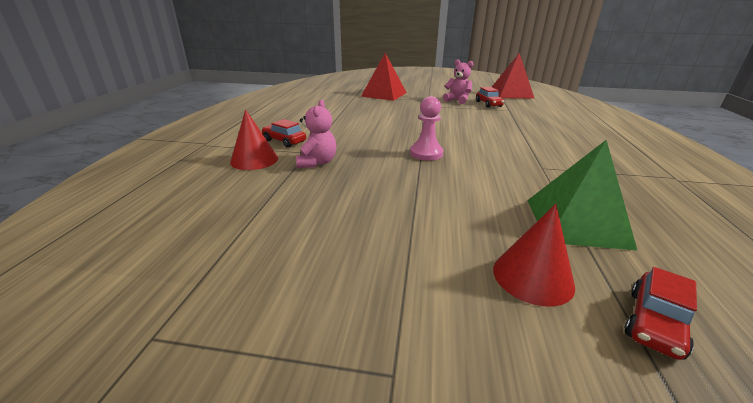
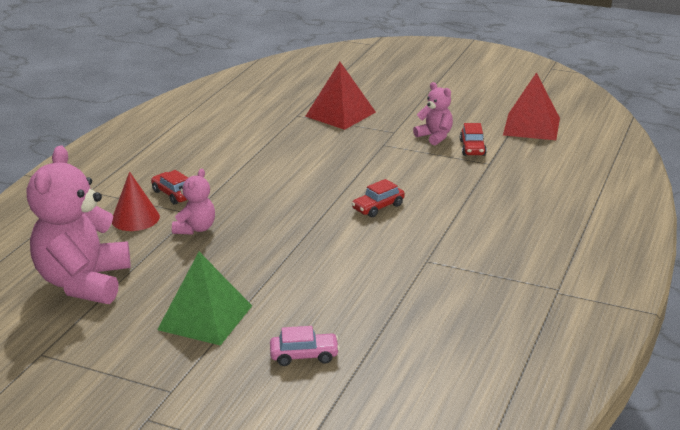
camera: 15 degrees right, 0 degrees up
pink pawn [410,96,444,161] -> none
red cone [493,204,575,307] -> pink car [270,326,340,366]
green pyramid [527,140,638,251] -> green pyramid moved to [157,252,252,346]
red car [625,267,697,360] -> red car moved to [351,179,405,217]
none -> pink teddy bear [27,146,131,304]

